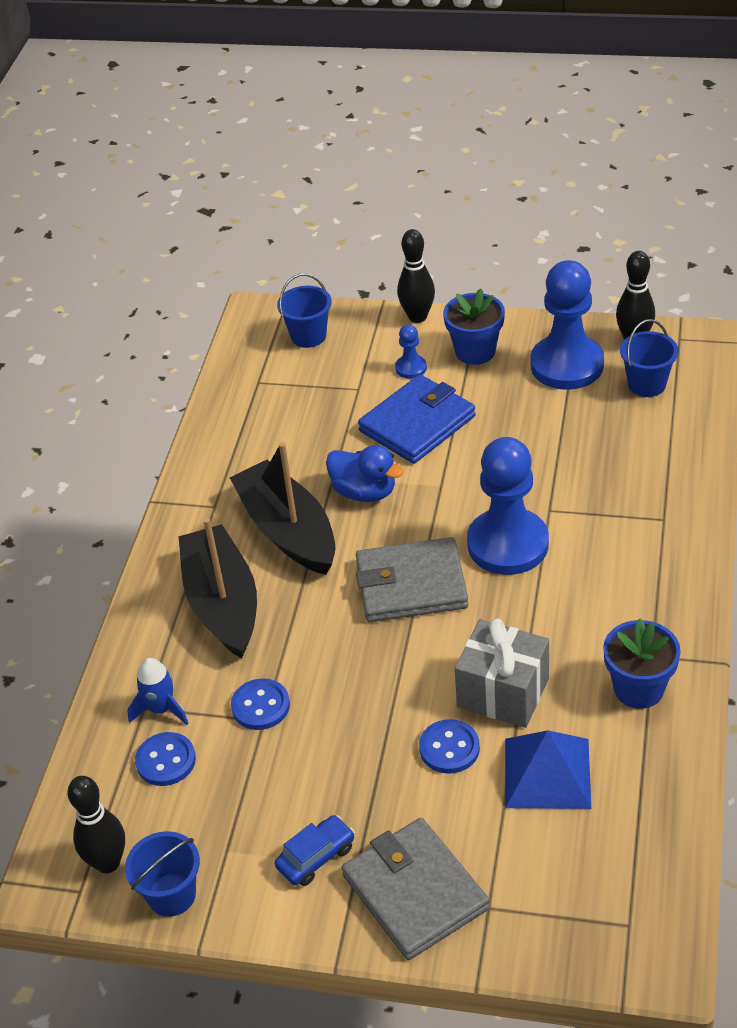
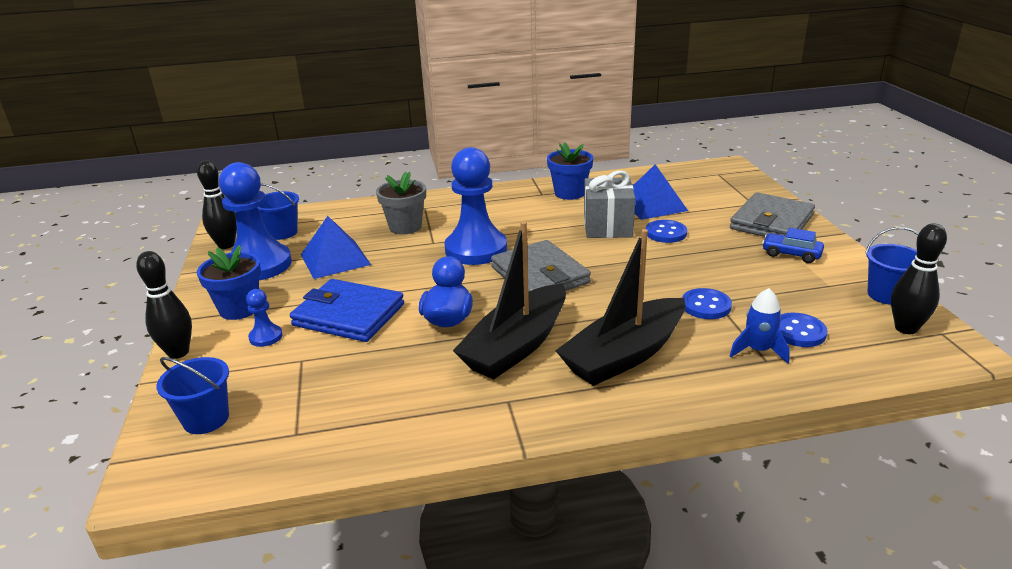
camera: 115 degrees left, 15 degrees down
none -> blue pyramid [301,216,371,279]
none -> grey flower pot [376,172,426,234]

